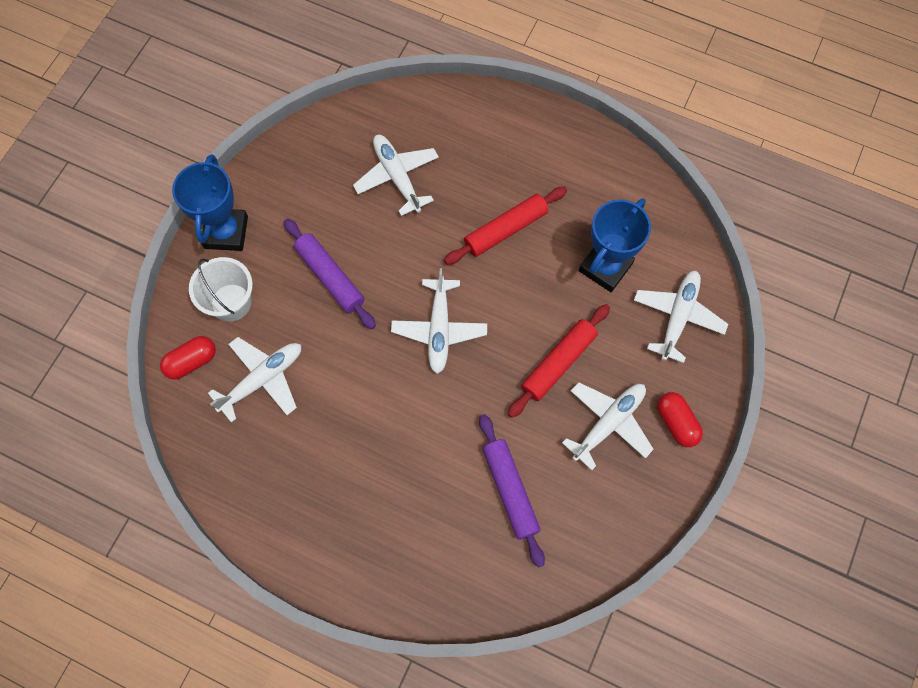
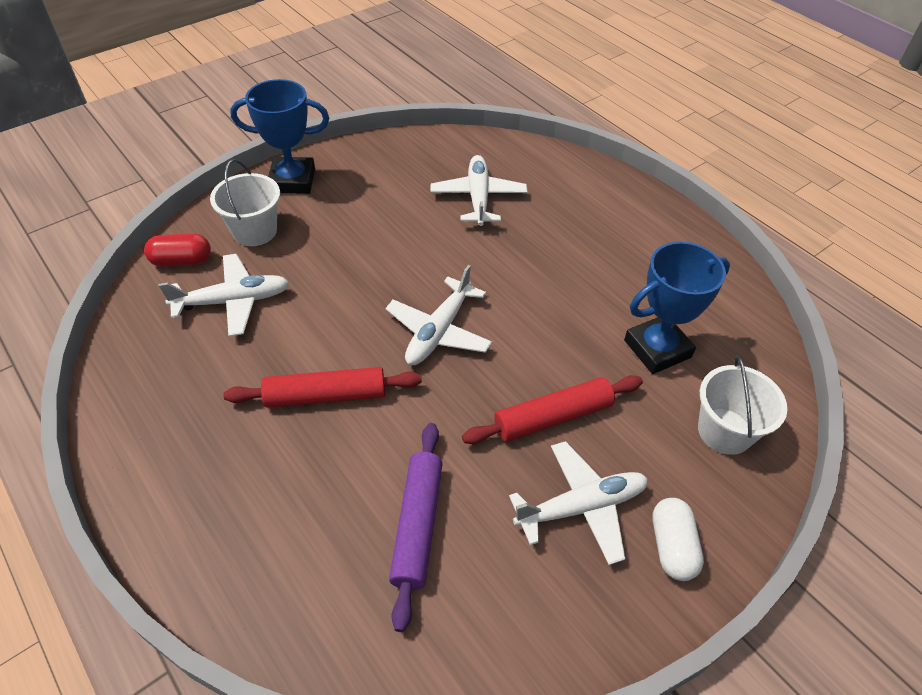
camera: 25 degrees right, 20 degrees down
blue trophy [172,154,248,251] -> blue trophy turned 60 degrees clockwise [230,79,329,194]
purple rolling pin [284,218,376,329] -> none
red rolling pin [444,186,567,265] -> red rolling pin moved to [224,367,422,408]
white plane [634,271,728,363] -> white bucket [698,355,787,455]
red capsule [657,392,703,447] -> white capsule [652,498,704,581]

